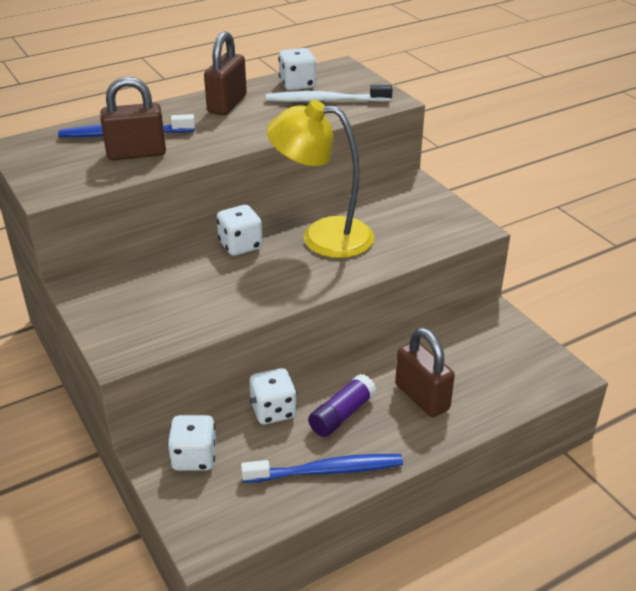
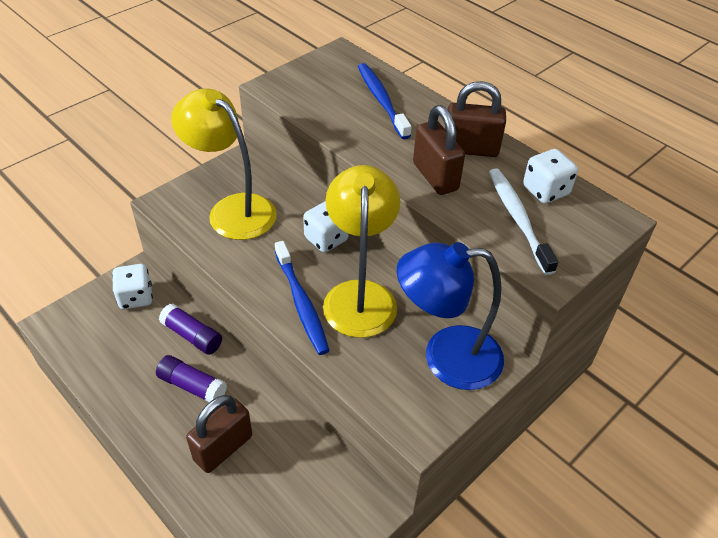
camera: 75 degrees right, 10 degrees up
brown padlock [100,77,166,160] -> brown padlock moved to [413,105,465,195]
blue toothbrush [241,454,403,483] -> blue toothbrush moved to [275,241,330,355]
white dice [249,368,297,424] -> purple glue stick [159,303,222,355]
none -> yellow lamp [171,88,277,240]
none -> blue lamp [397,242,504,390]

